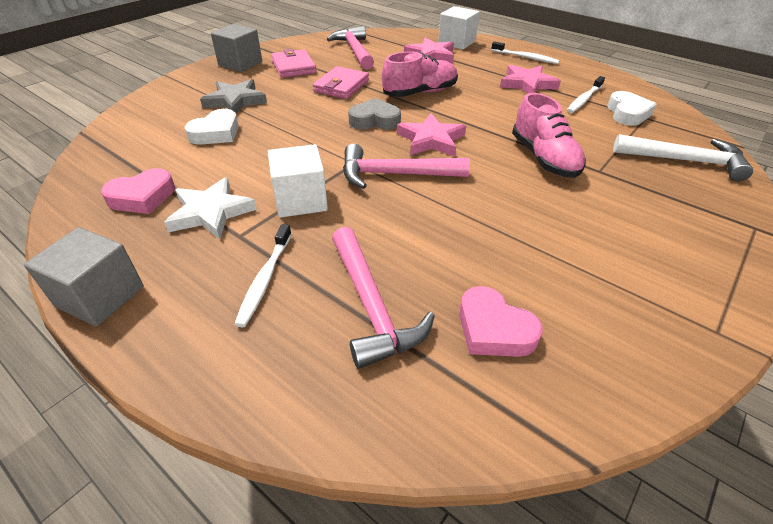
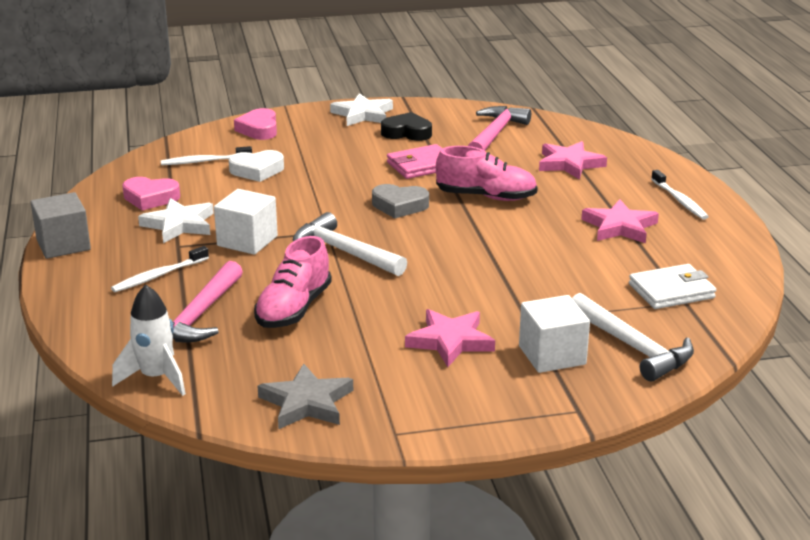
camera: 40 degrees right, 15 degrees down
grey star [200,79,267,114] -> grey star moved to [258,364,353,429]
grey cube [211,24,262,72] -> white star [330,93,393,126]
pink wallet [271,49,316,78] -> black heart [381,112,432,141]
pink hammer [343,144,470,189] -> white hammer [293,212,407,276]
grey heart [348,98,401,130] -> grey heart turned 150 degrees clockwise [372,184,429,218]
pink star [397,113,466,156] -> pink star moved to [405,309,495,367]
white cube [438,6,480,50] -> white cube moved to [519,295,590,373]
pink heart [459,286,543,357] -> pink heart moved to [234,108,277,140]
pink shoe [512,93,586,178] -> pink shoe moved to [254,236,332,328]
white toothbrush [567,76,605,113] -> white toothbrush moved to [161,146,252,165]
white heart [607,91,657,126] -> white wallet [629,264,716,309]
none -> white rocket [112,285,186,396]

